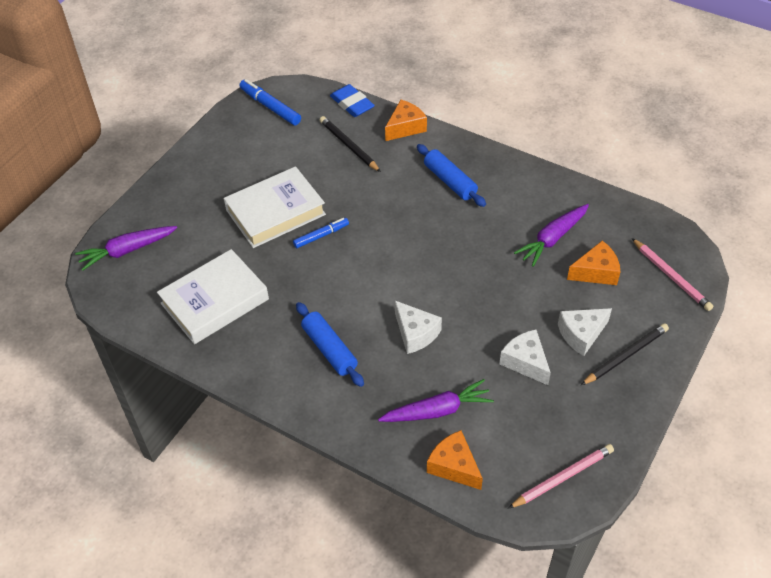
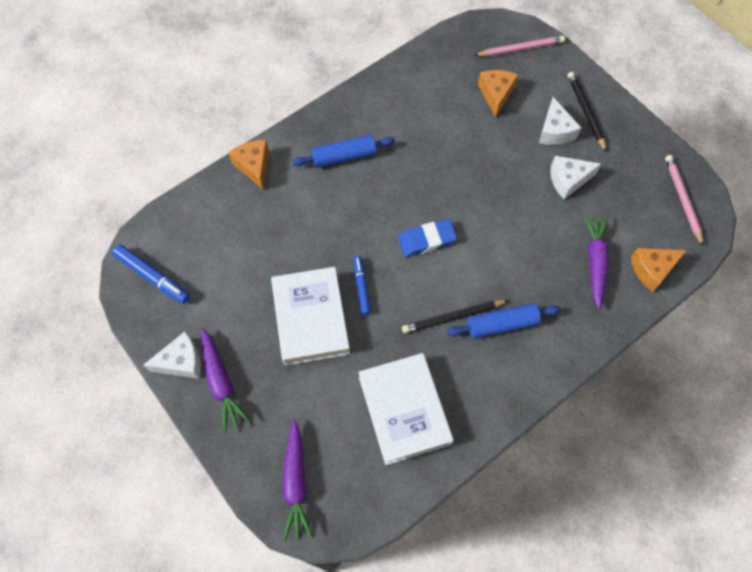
camera: 70 degrees left, 15 degrees up
blue marker [239,79,301,125] -> blue marker turned 120 degrees counterclockwise [112,245,190,304]
black pencil [320,116,381,172] -> black pencil moved to [402,300,509,333]
blue eraser [330,84,375,117] -> blue eraser moved to [398,219,457,257]
white cheese [395,301,442,354] -> white cheese moved to [143,332,201,379]
purple carrot [514,204,589,267] -> purple carrot moved to [201,328,250,433]

